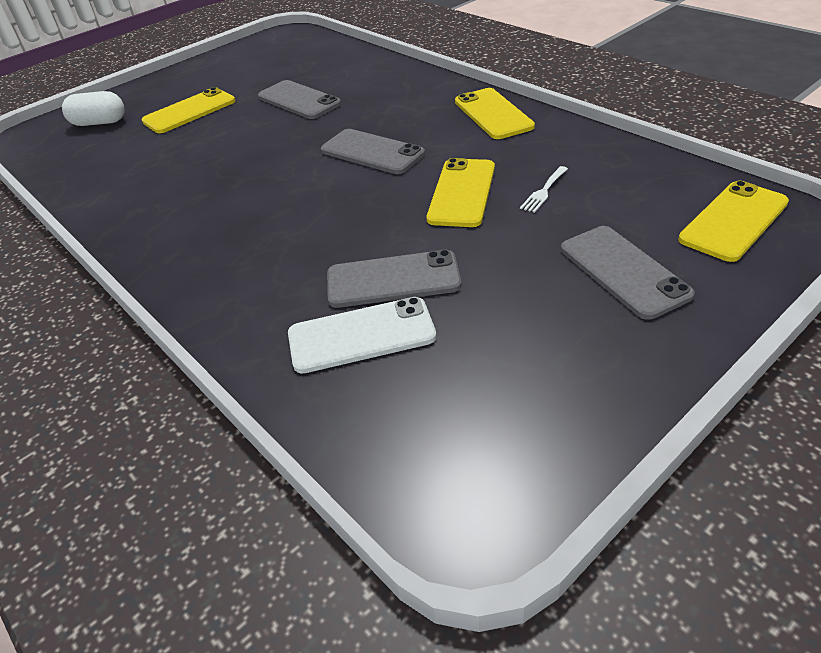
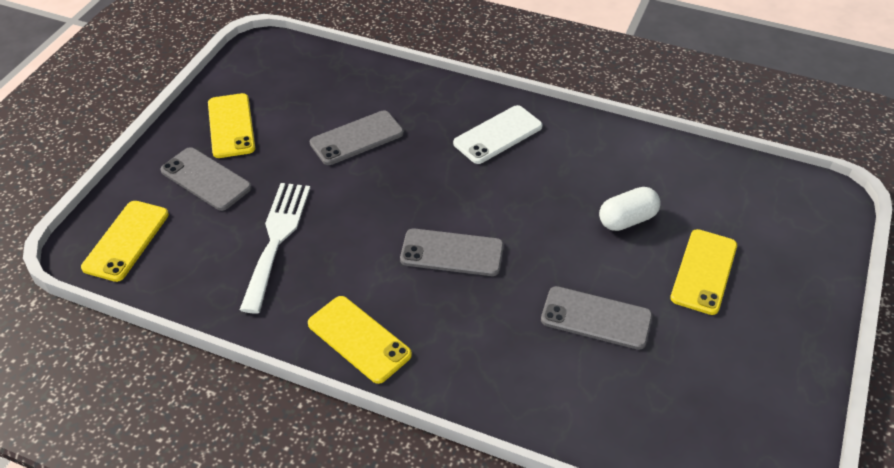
camera: 150 degrees right, 5 degrees up
white capsule [62,91,124,126] -> white capsule moved to [599,187,661,231]
white phone [288,297,437,374] -> white phone moved to [453,105,543,164]
yellow phone [427,158,495,227] -> yellow phone moved to [208,93,255,158]
white fork [520,166,568,213] -> white fork [240,183,310,314], size x2.36

